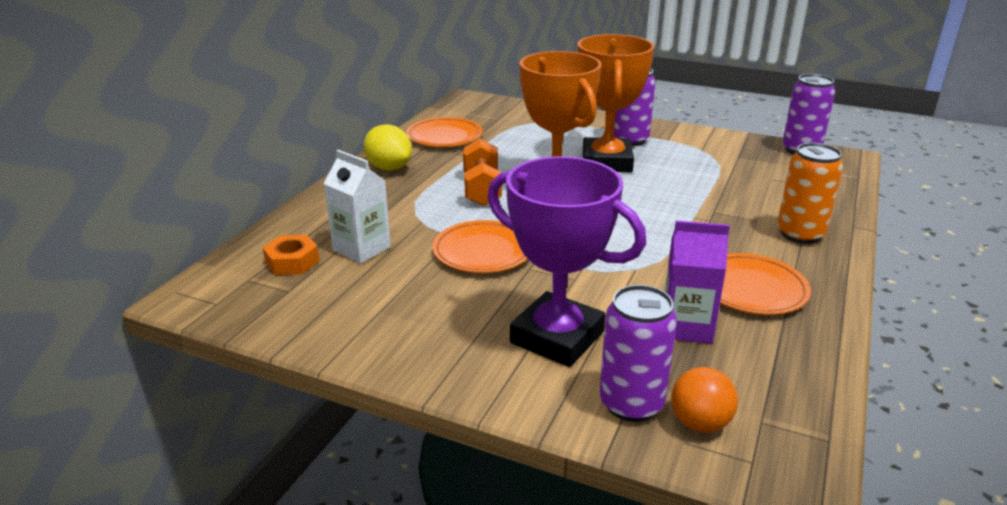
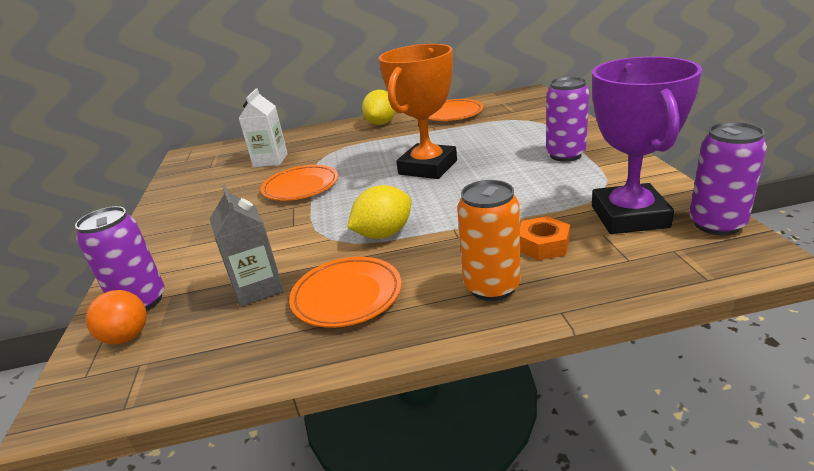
camera: 60 degrees right, 0 degrees up
orange nut [263,235,319,275] -> orange nut moved to [520,216,570,260]
orange dumbbell [463,139,502,206] -> none
purple trophy [488,156,646,367] -> purple trophy moved to [592,56,702,234]
orange trophy [578,34,654,172] -> none
purple carton [665,220,730,344] -> grey carton [210,184,284,307]
none -> yellow lemon [347,185,411,239]

